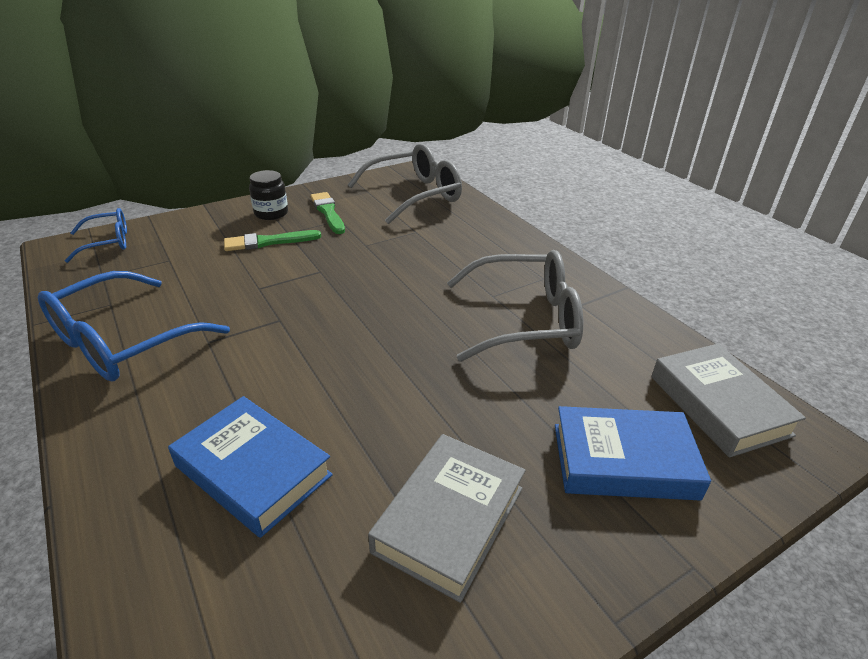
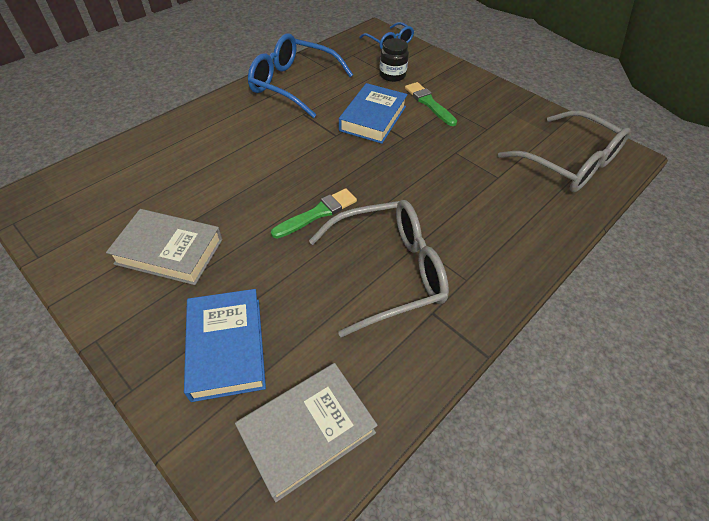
camera: 75 degrees right, 15 degrees up
blue book [168,396,333,538] -> blue book moved to [339,83,408,144]
black jar [249,170,288,220] -> black jar moved to [379,38,409,82]
green brush [310,192,345,234] -> green brush moved to [271,188,357,239]
grey glasses [447,250,583,362] -> grey glasses turned 90 degrees counterclockwise [309,200,449,337]

